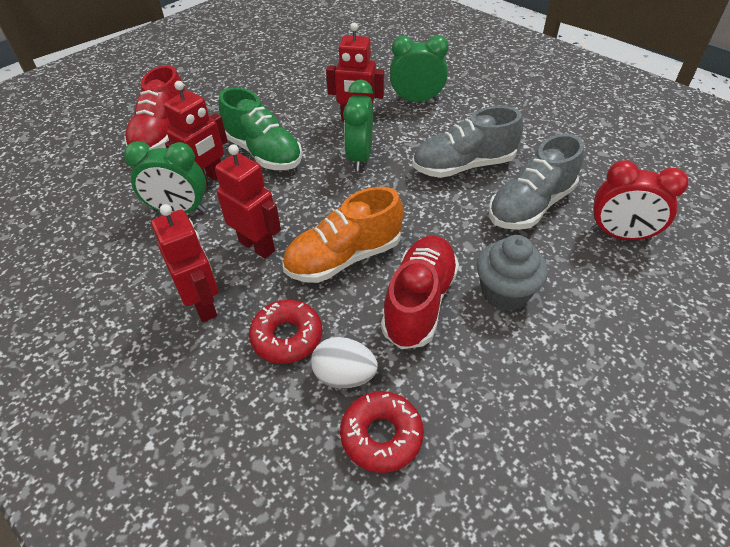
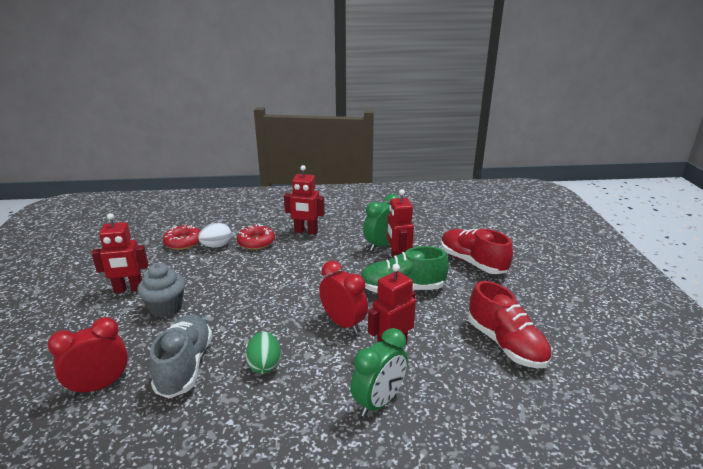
camera: 130 degrees right, 20 degrees down
red robot [215,144,281,259] -> red robot moved to [91,213,149,293]
orange shoe [283,187,403,283] -> none
green clock [343,80,373,171] -> red clock [319,261,368,333]
red shoe [381,235,459,349] -> red shoe moved to [468,281,552,369]
grey shoe [412,106,523,178] -> green egg [245,331,281,374]

